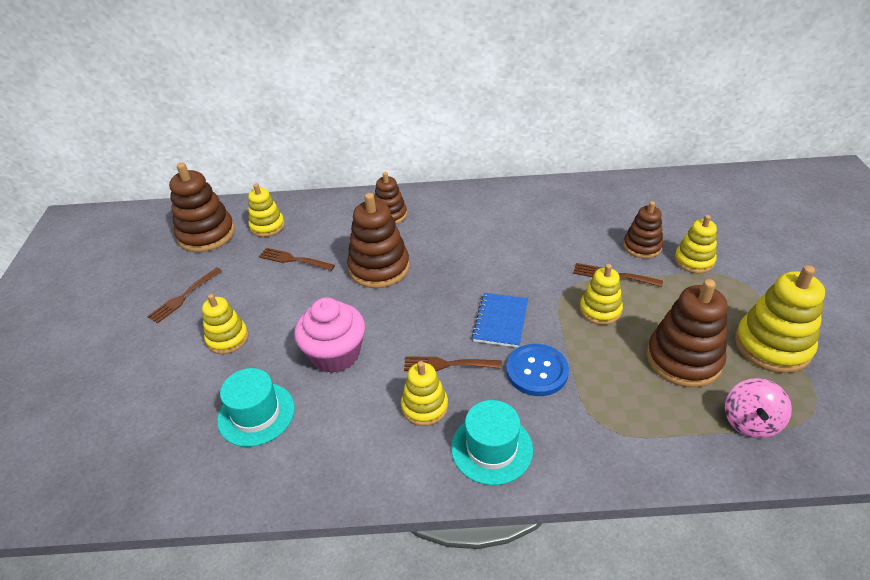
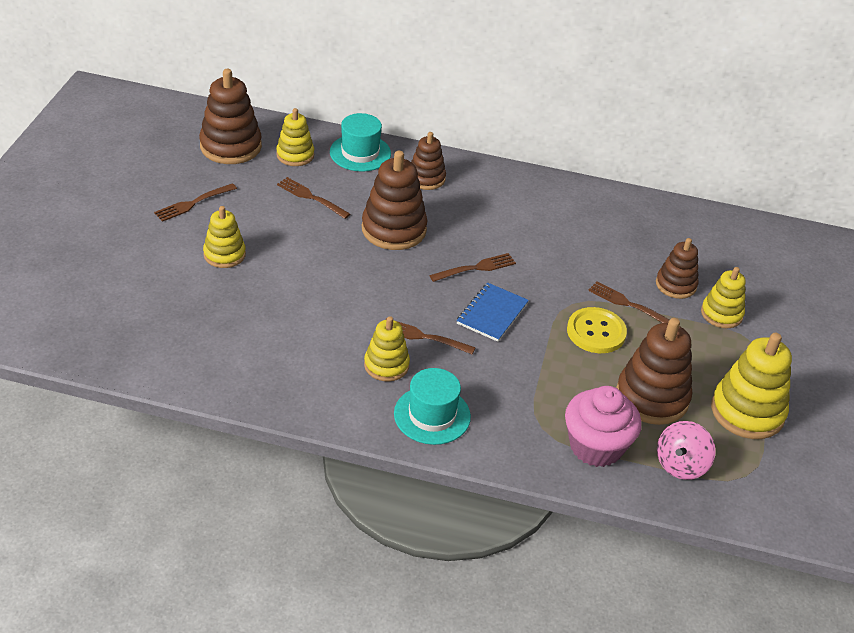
camera: 10 degrees right, 0 degrees up
turquoise hat [217,368,295,447] -> turquoise hat moved to [330,113,391,172]
pink cupcake [294,298,365,373] -> pink cupcake moved to [565,386,642,467]
blue button [506,344,569,396] -> none
yellow stacking toy [579,264,623,325] -> yellow button [567,307,627,353]
none -> brown fork [429,253,516,282]

